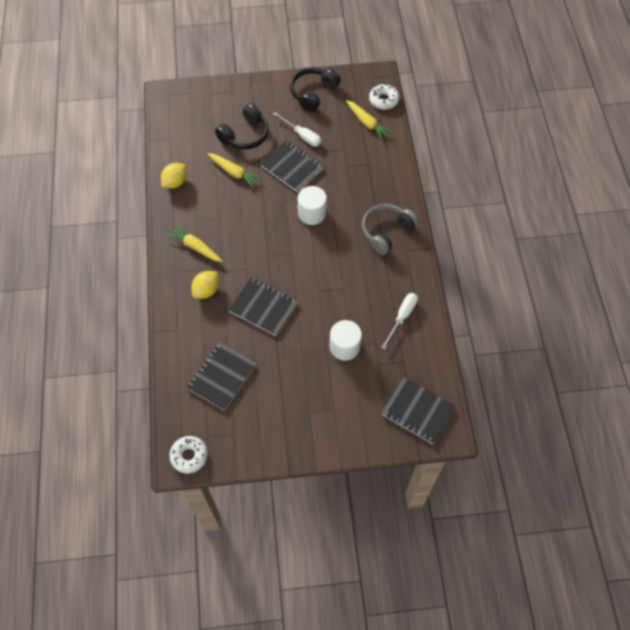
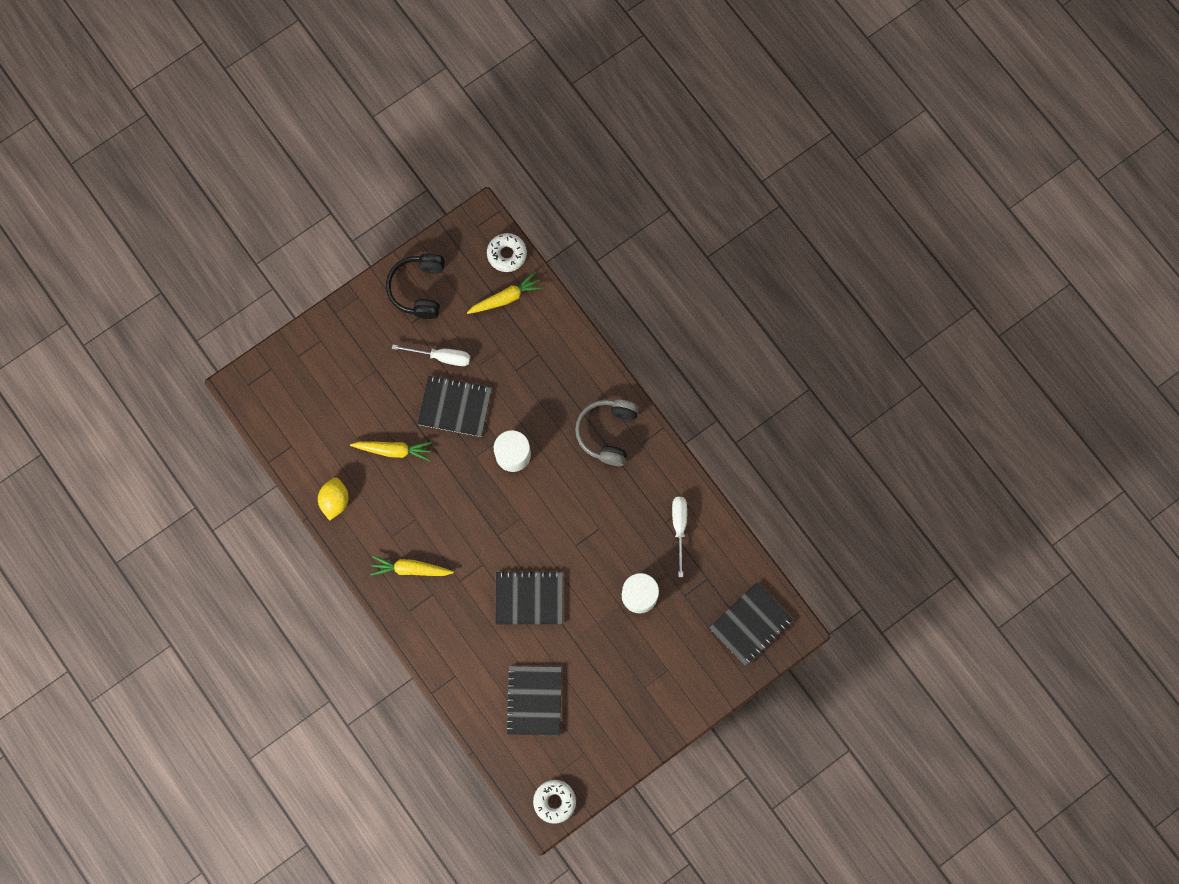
camera: 30 degrees left, 15 degrees up
yellow lemon [191,271,219,299] -> none
black headphones [215,103,269,150] -> none
yellow carrot [346,100,393,140] -> yellow carrot turned 45 degrees counterclockwise [467,272,543,314]
black notebook [381,377,455,444] -> black notebook turned 45 degrees counterclockwise [709,582,793,666]

